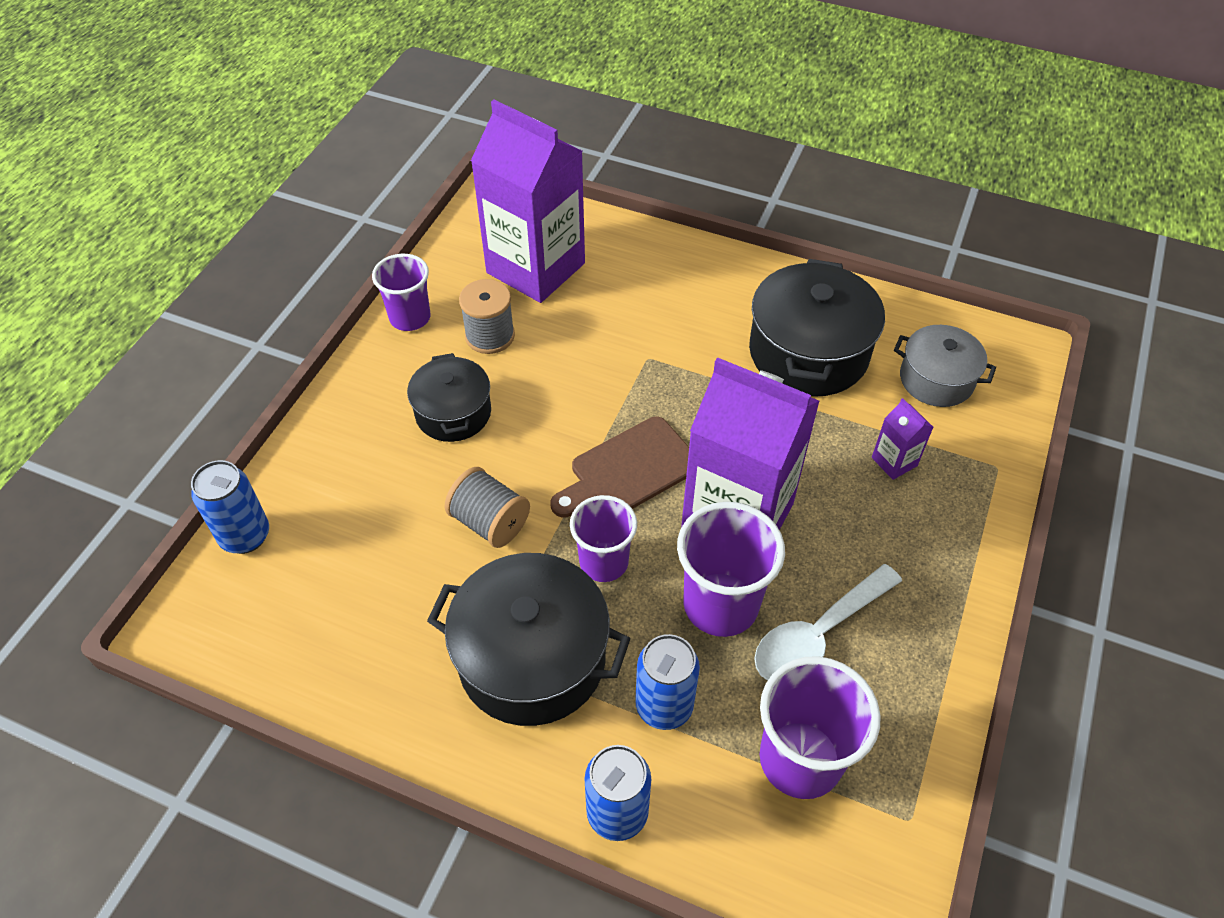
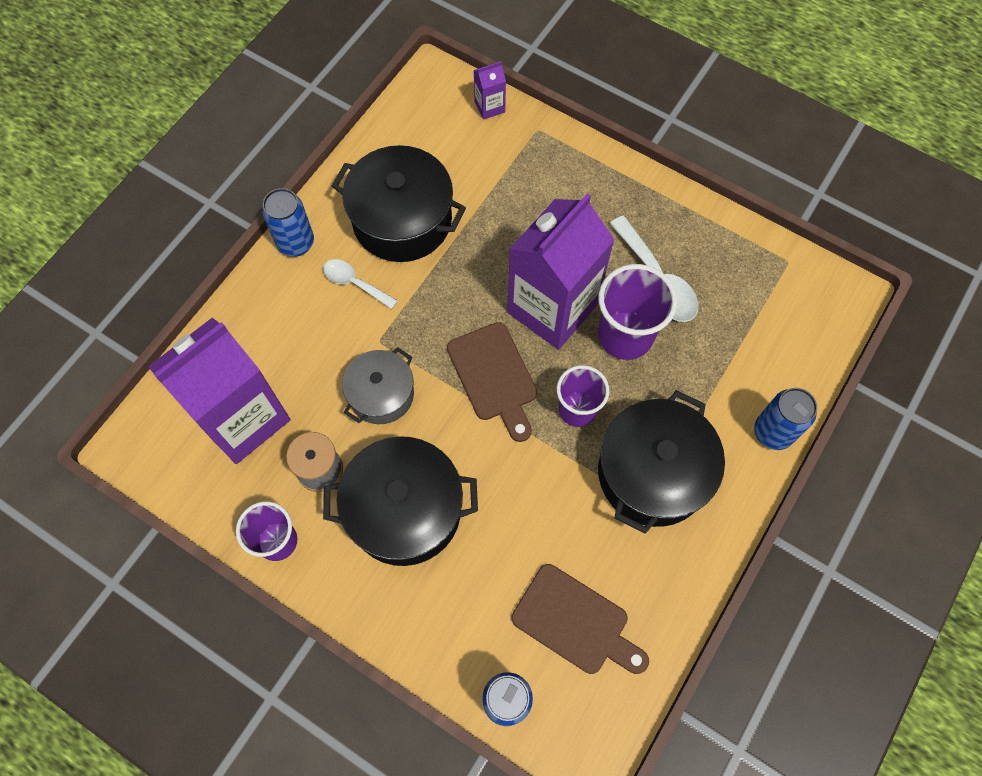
camera: 80 degrees left, 15 degrees up
black pot [407,353,491,442] -> black pot [323,436,478,566], size x1.65
grey spool [445,467,530,548] -> none
blue can [635,634,700,730] -> blue can moved to [262,188,314,257]
purple cup [760,656,881,799] -> none
purple carton [872,398,933,480] -> purple carton moved to [474,61,506,120]
grey pot [894,325,996,407] -> grey pot moved to [342,347,414,424]
none -> white spoon [323,259,398,309]
none -> brown cutting board [512,564,649,674]

